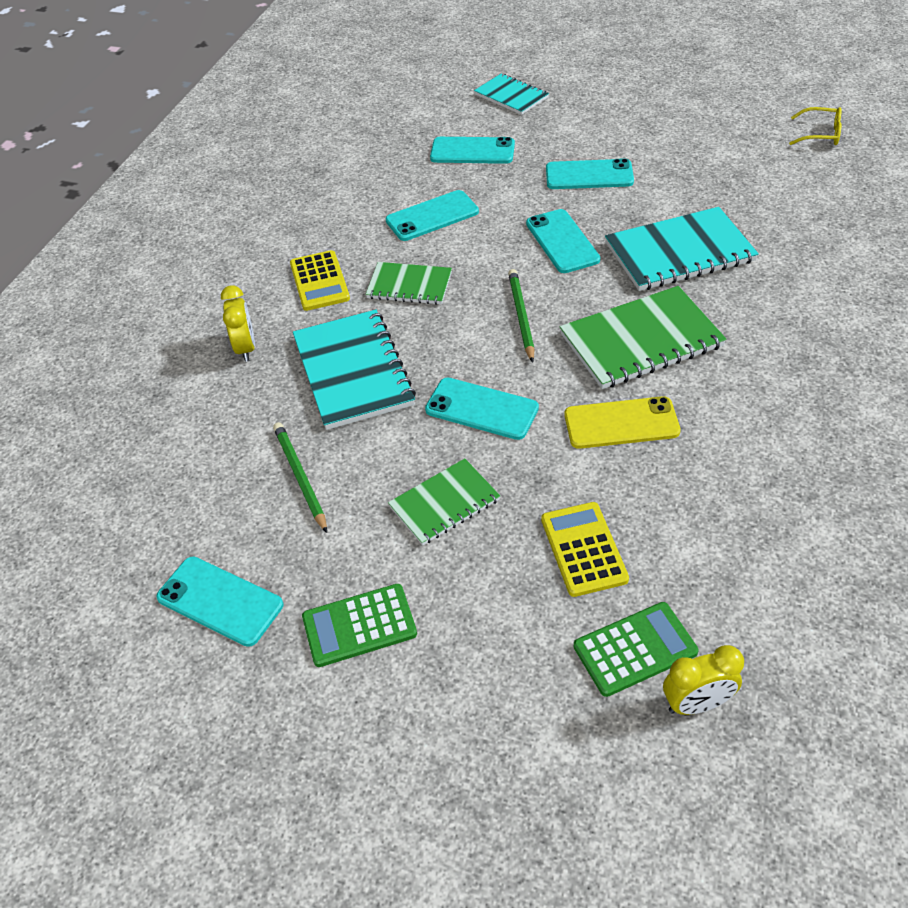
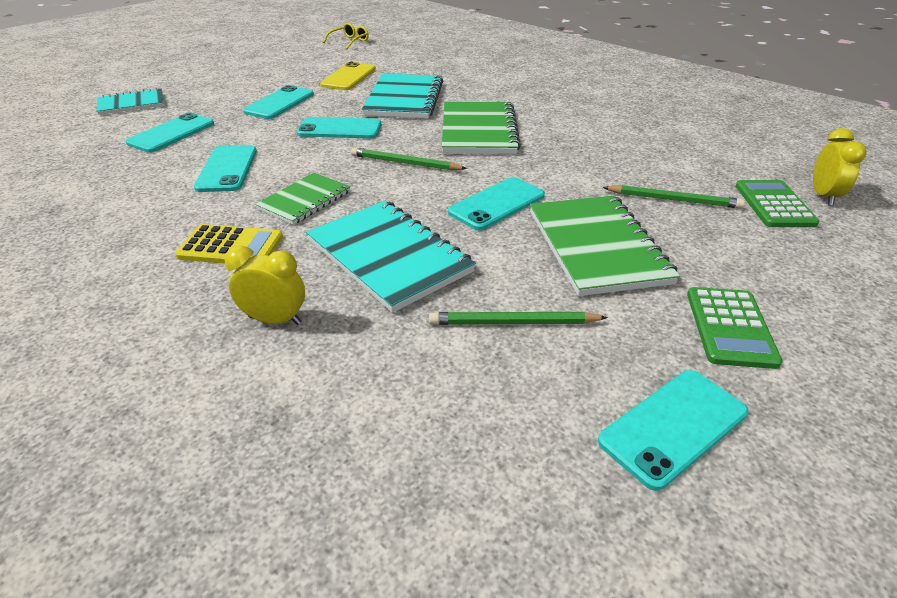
camera: 70 degrees left, 10 degrees down
turquoise notebook [293,310,416,430] -> turquoise notebook turned 45 degrees clockwise [306,201,476,313]
green notebook [388,458,500,545] -> green notebook [530,196,680,296], size x1.66
yellow calculator [541,502,629,597] -> green pencil [603,185,745,209]
yellow phone [564,396,681,449] -> yellow phone moved to [320,62,376,90]

